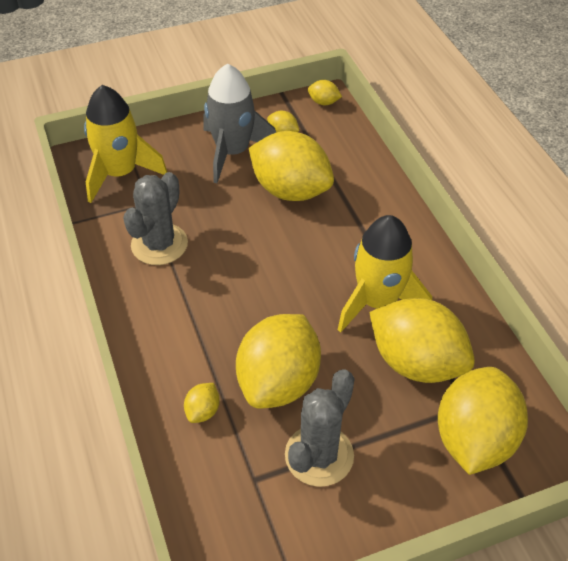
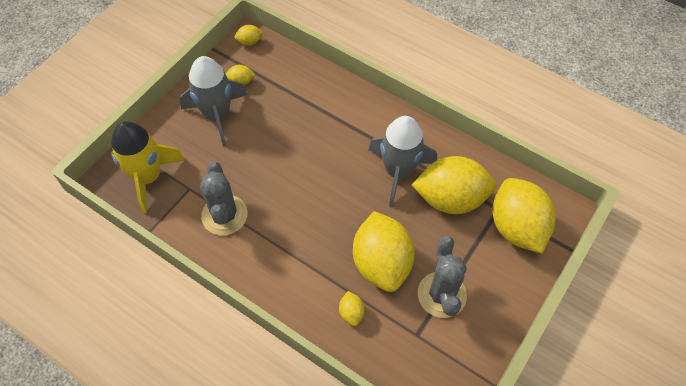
camera: 35 degrees left, 10 degrees up
yellow lemon [249,131,334,201] -> none
yellow rocket [338,215,432,333] -> grey rocket [368,116,437,207]

